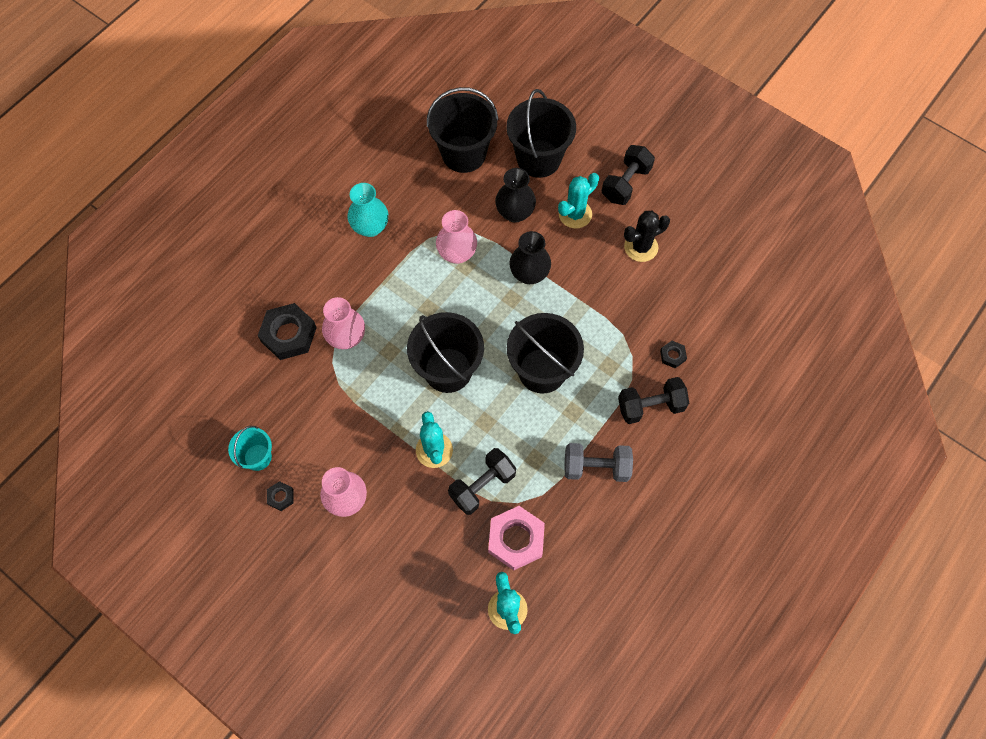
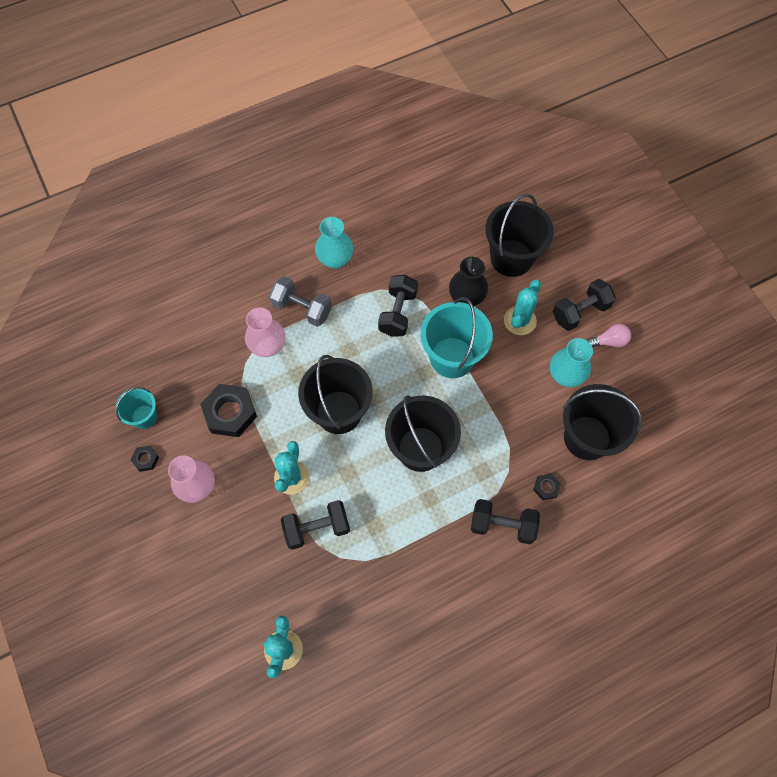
camera: 25 degrees right, 0 degrees up
black nut [258,303,317,360] -> black nut moved to [200,384,257,437]
black bucket [426,87,499,173] -> black bucket moved to [563,384,642,460]
pink vase [436,210,477,264] -> black dumbbell [378,275,418,337]
pink nut [488,506,545,570] -> none
black vase [509,231,551,284] -> turquoise bucket [420,297,493,378]
turquoise cactus [558,173,599,229] -> turquoise cactus turned 45 degrees counterclockwise [504,280,541,335]
grey dumbbell [564,443,633,482] -> grey dumbbell moved to [269,276,332,327]
black cactus [624,211,670,262] -> turquoise vase [550,338,593,387]
none -> pink light bulb [587,324,631,347]

